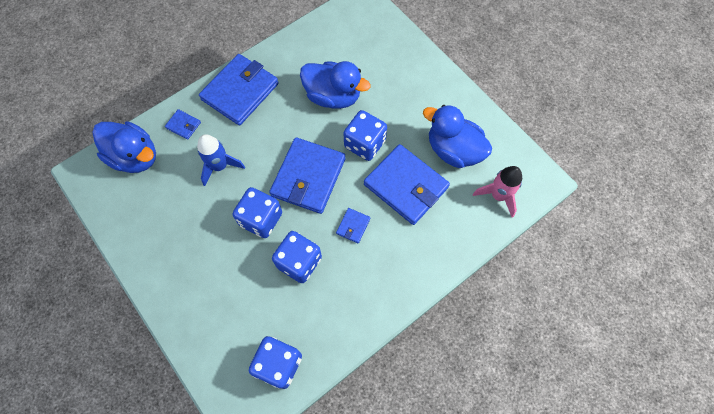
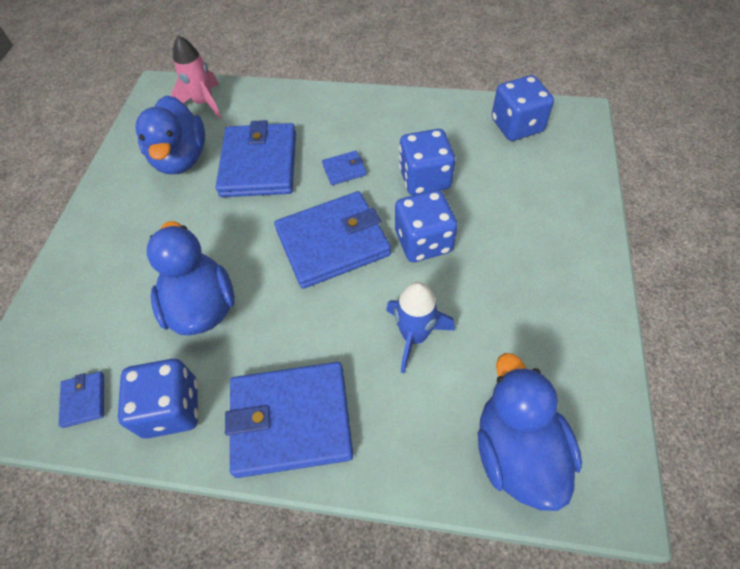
camera: 130 degrees left, 10 degrees down
blue wallet [165,109,201,140] -> blue wallet moved to [59,372,104,428]
blue dice [343,110,387,161] -> blue dice moved to [118,359,198,438]

